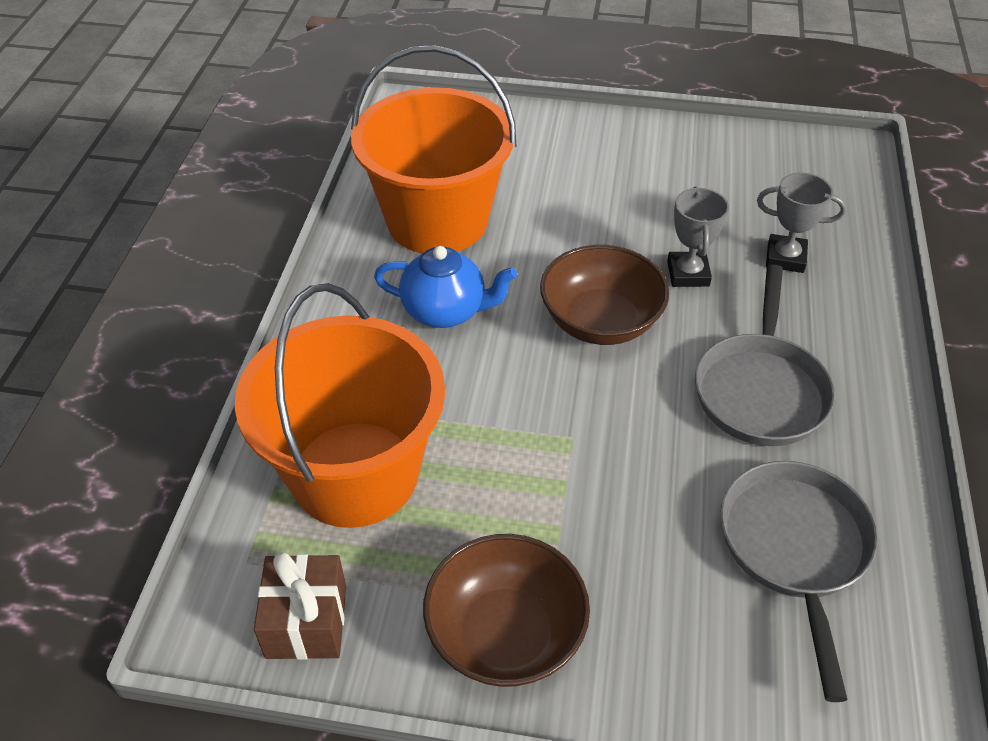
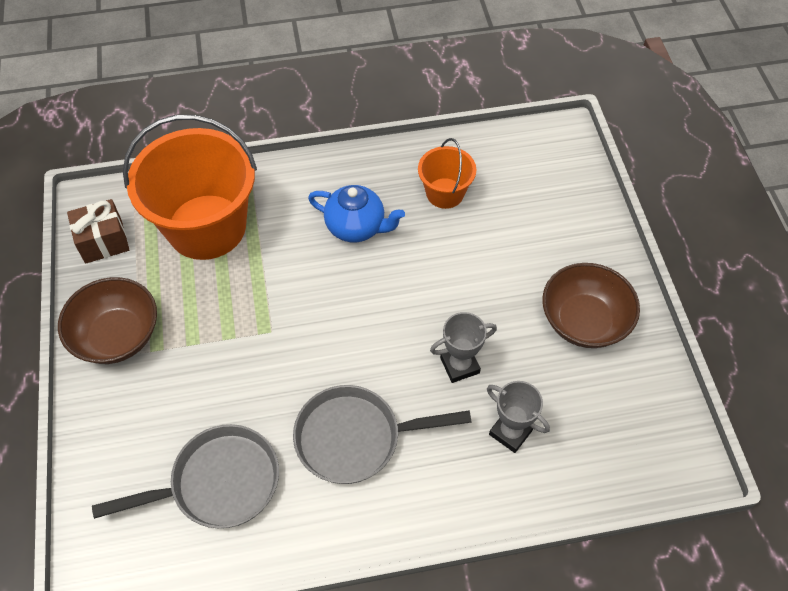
camera: 70 degrees right, 10 degrees up
orange bucket [351,45,516,253] -> orange bucket [418,138,476,209], size x0.49
blue teapot [374,246,517,328] -> blue teapot turned 60 degrees counterclockwise [308,185,405,243]
brown bowl [540,245,669,345] -> brown bowl moved to [542,263,640,348]
grey trophy [757,172,846,273] -> grey trophy turned 45 degrees counterclockwise [487,381,550,453]

